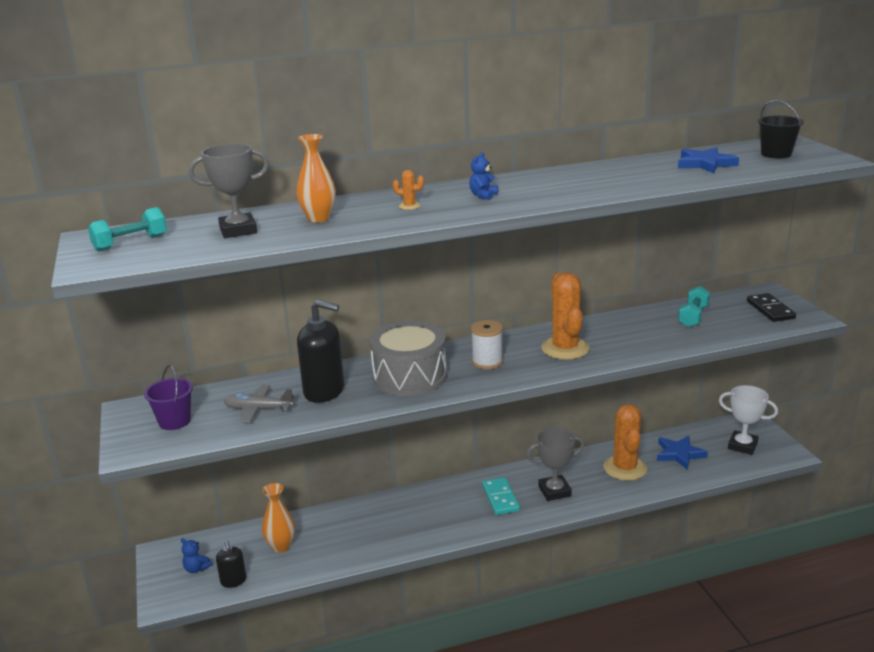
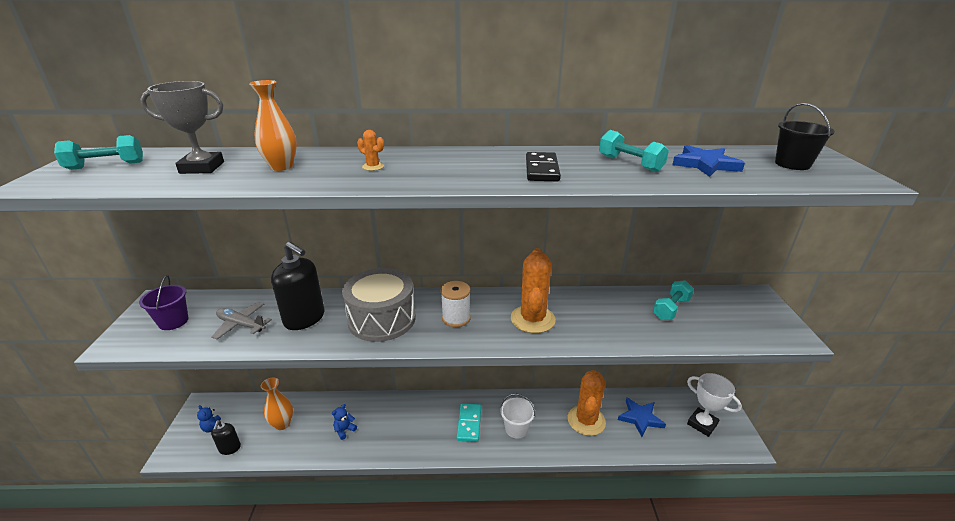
camera: 15 degrees right, 5 degrees up
blue teddy bear [469,152,498,200] -> blue teddy bear moved to [332,404,357,440]
grey trophy [526,428,585,501] -> white bucket [501,394,535,439]
black domino [747,293,796,322] -> black domino moved to [526,152,561,181]
none -> turquoise dumbbell [599,130,669,172]

